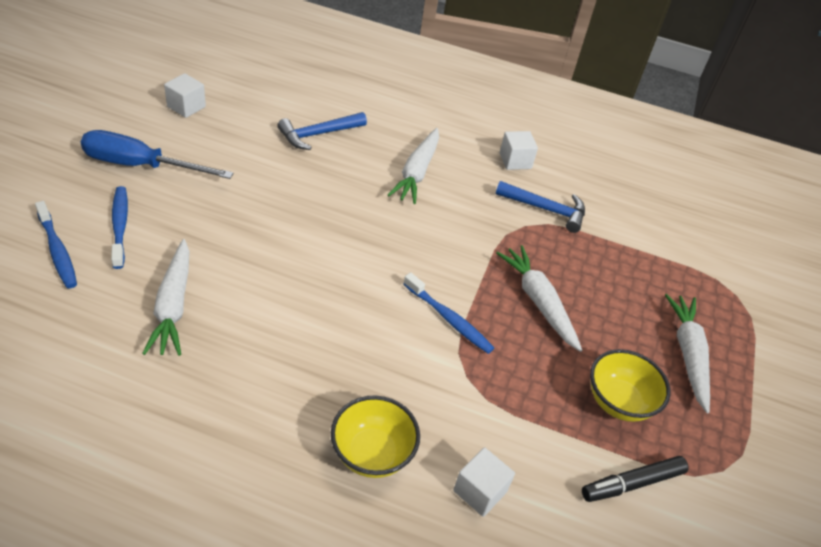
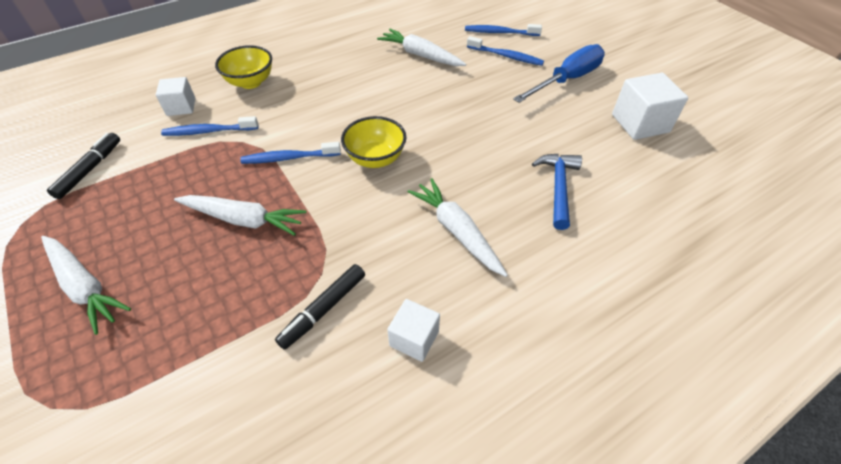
camera: 135 degrees right, 5 degrees up
white cube [164,73,206,118] -> white cube [612,73,688,140], size x1.60
blue hammer [496,181,585,233] -> black marker [275,264,365,350]
yellow bowl [590,349,670,422] -> yellow bowl moved to [341,116,407,168]
none -> blue toothbrush [161,116,258,136]

